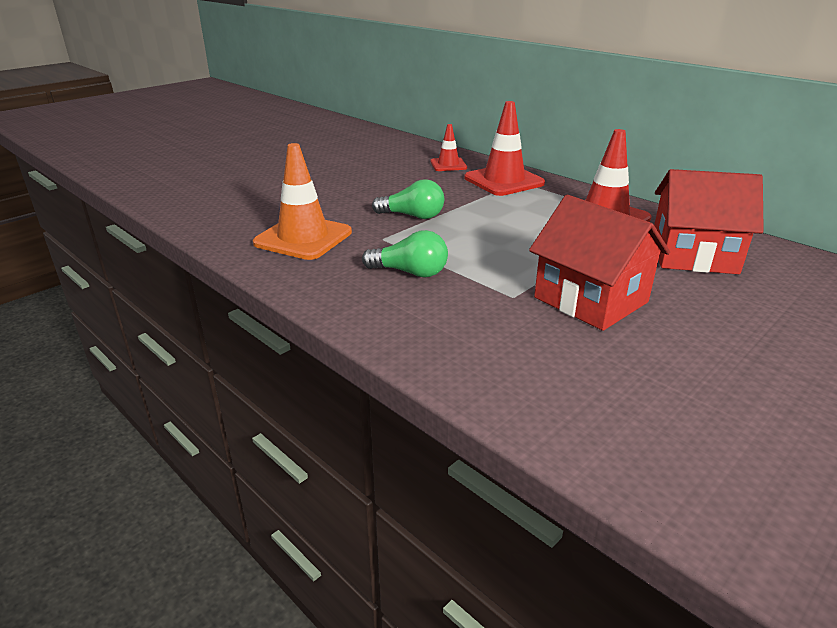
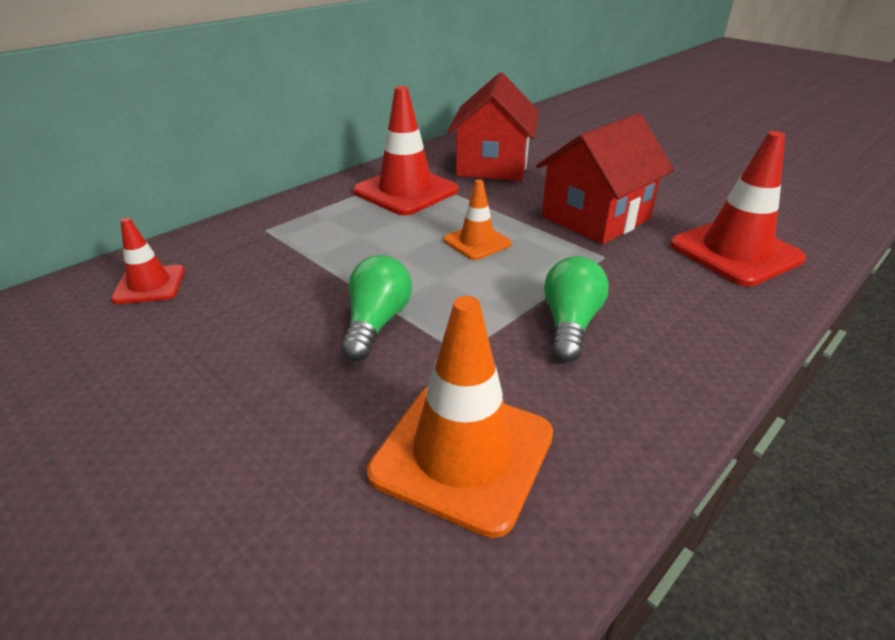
camera: 90 degrees left, 5 degrees up
red traffic cone [464,101,545,196] -> red traffic cone moved to [670,131,806,286]
none -> orange traffic cone [443,180,511,260]

